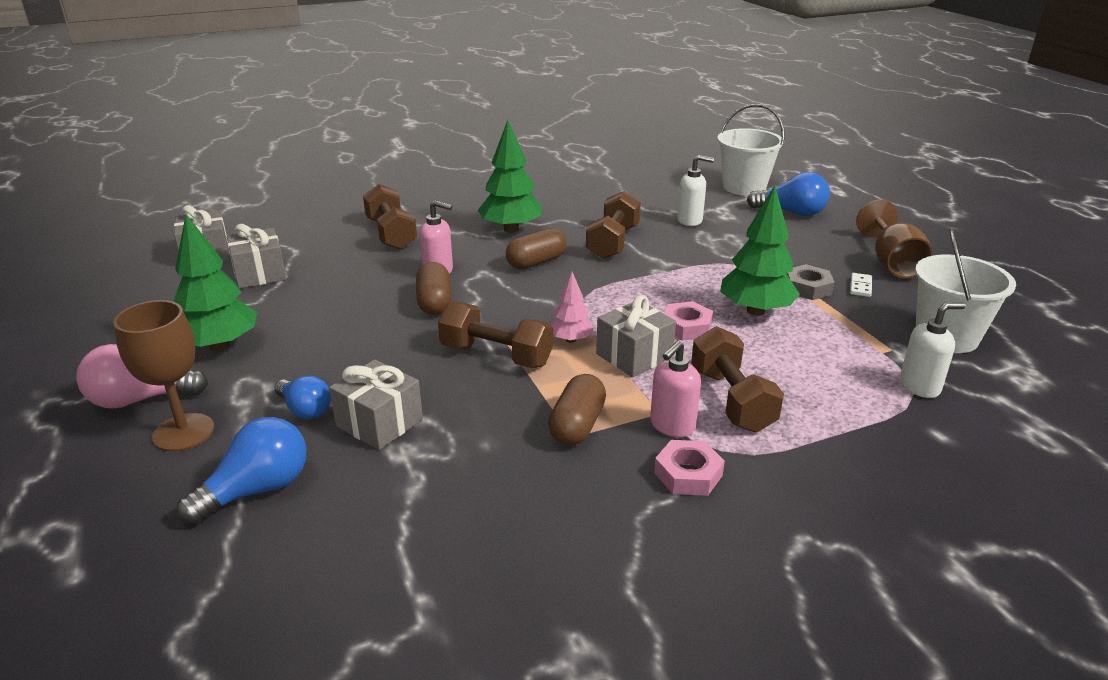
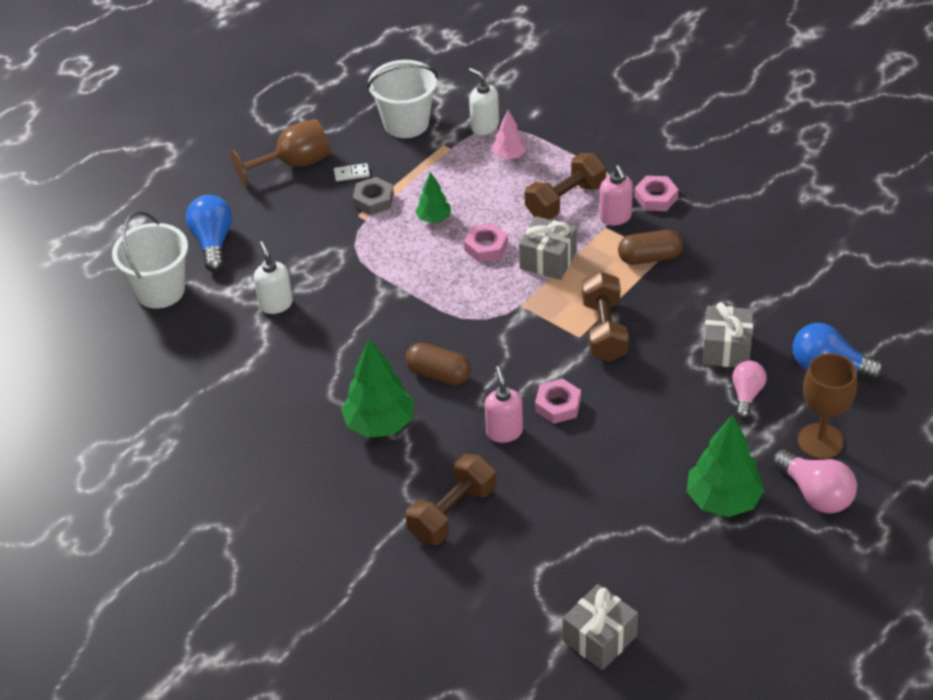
camera: 115 degrees left, 15 degrees up
grey gift [227,224,287,289] -> none
blue light bulb [275,376,331,419] -> pink light bulb [732,361,767,419]
brown capsule [416,262,452,315] -> pink nut [535,378,581,424]
pink tree [551,272,594,343] -> pink tree moved to [492,110,526,160]
brown dumbbell [586,191,641,259] -> none
pink soap dispenser [650,341,701,437] -> pink soap dispenser turned 60 degrees clockwise [599,165,633,226]
green tree [720,185,800,316] -> green tree [415,172,451,223], size x0.55

